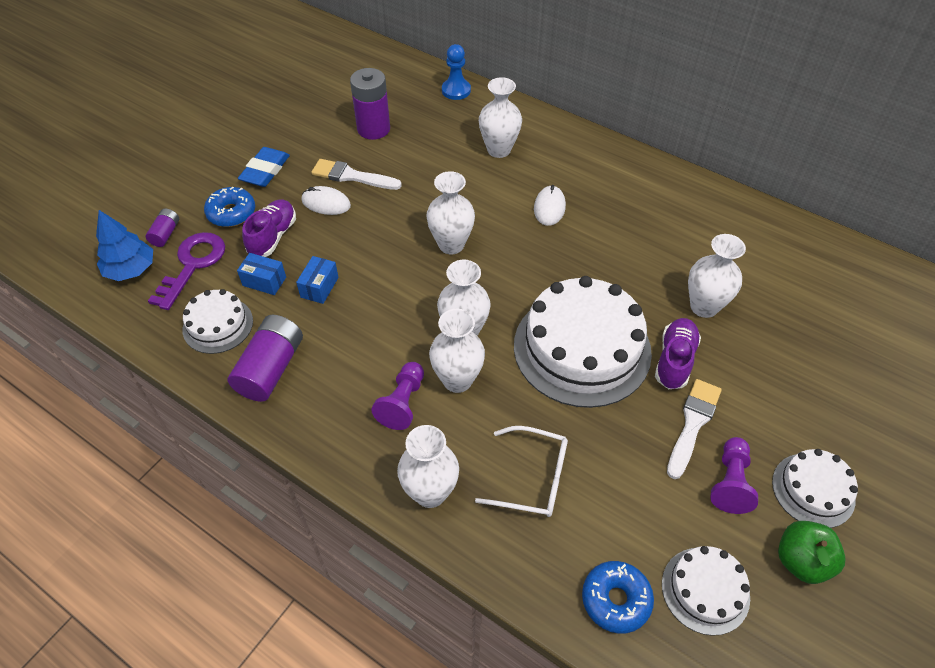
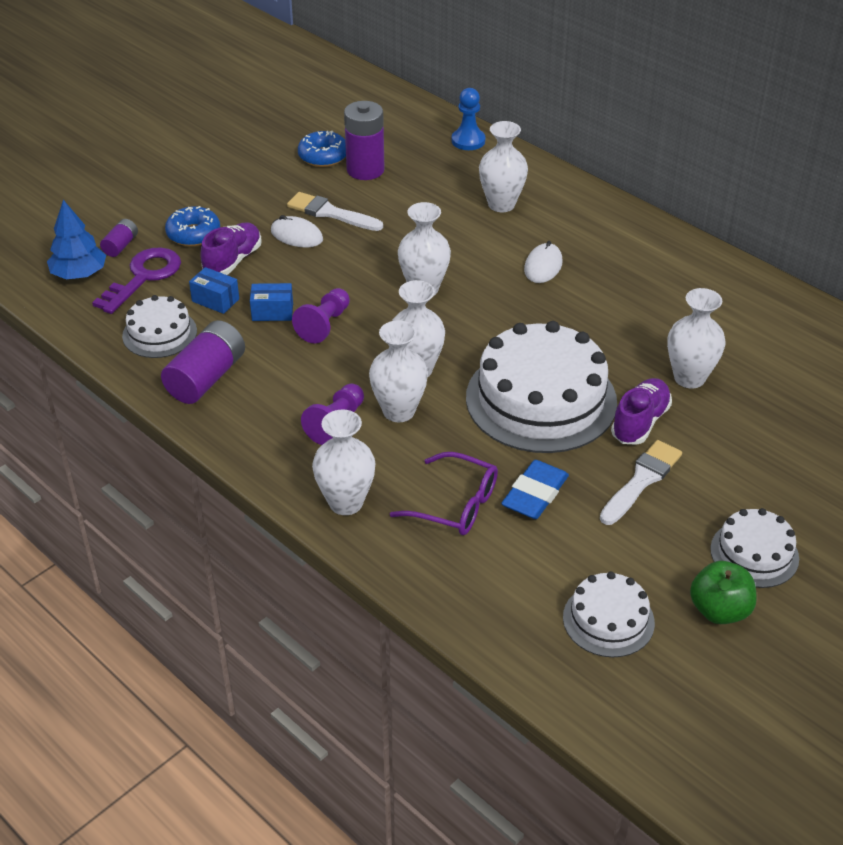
camera: 10 degrees right, 10 degrees down
blue eraser [238,147,290,187] -> blue eraser moved to [501,460,569,519]
blue box [296,256,339,304] -> blue box turned 60 degrees clockwise [250,283,293,321]
white glasses [475,426,568,517] -> purple glasses [390,452,498,535]
blue donut [582,561,654,634] -> blue donut moved to [298,131,346,167]
purple pawn [710,437,758,514] -> purple pawn moved to [292,288,350,344]

